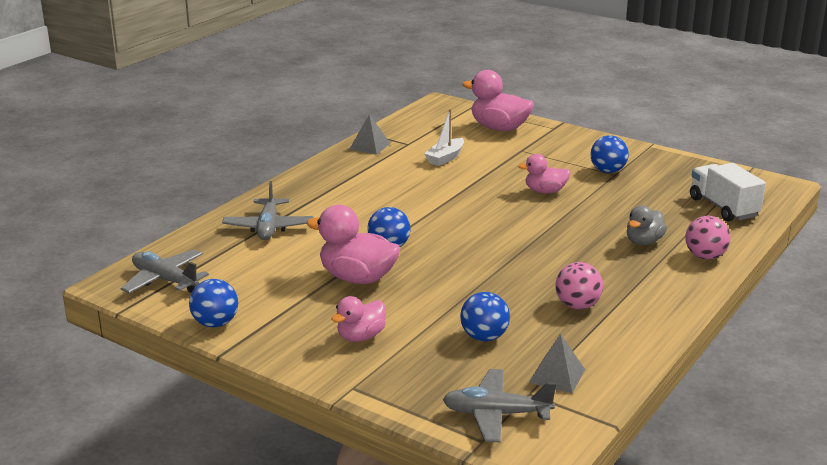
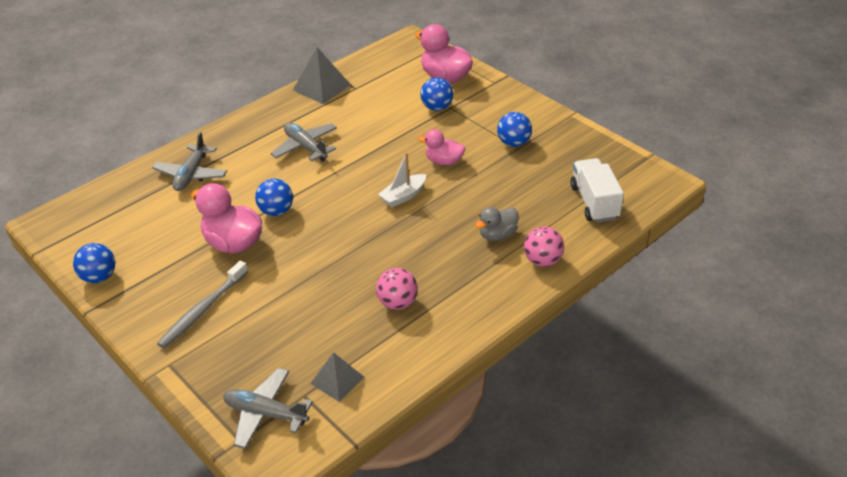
camera: 15 degrees right, 15 degrees up
grey plane [121,249,209,293] -> grey plane moved to [270,123,337,162]
pink duck [331,296,386,342] -> grey toothbrush [157,260,248,348]
grey pyramid [350,114,390,155] -> grey pyramid [293,47,351,104], size x1.52
white boat [424,108,464,166] -> white boat moved to [378,152,426,207]
blue ball [460,292,510,341] -> blue ball moved to [420,77,453,111]

